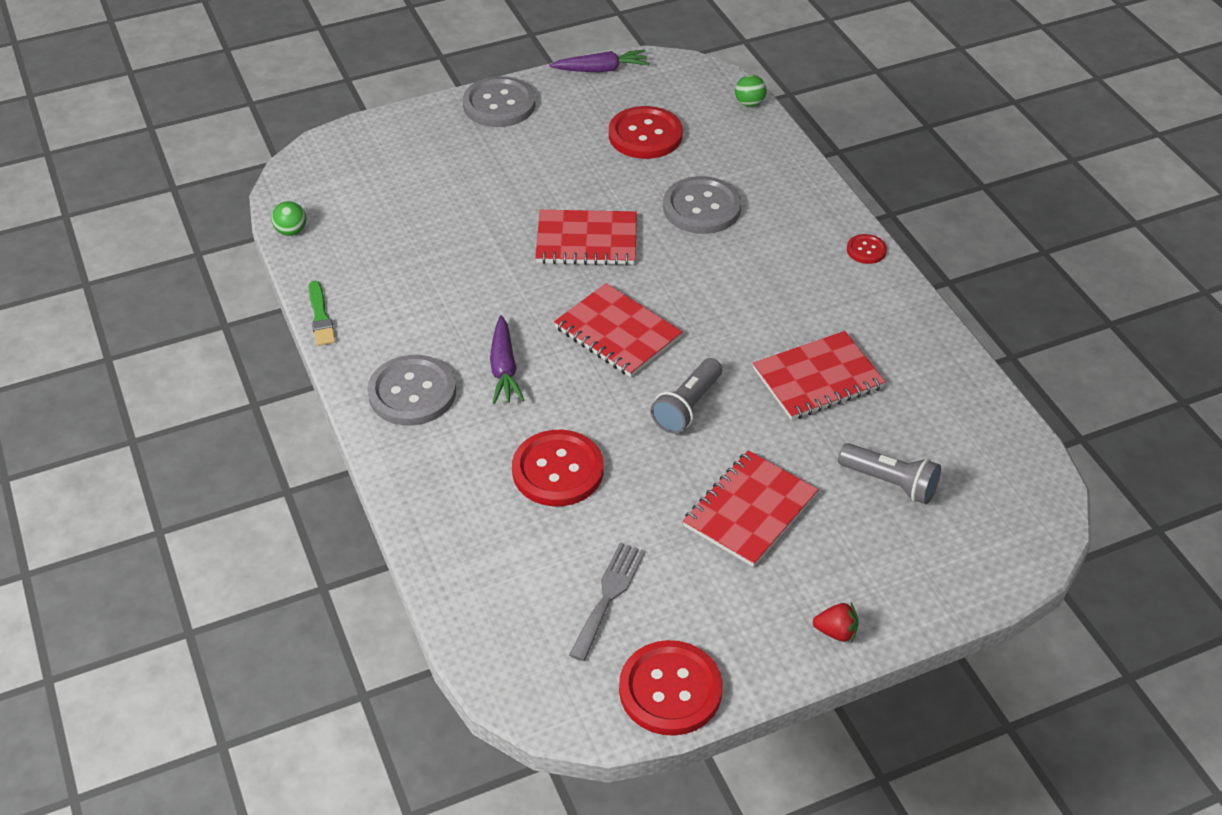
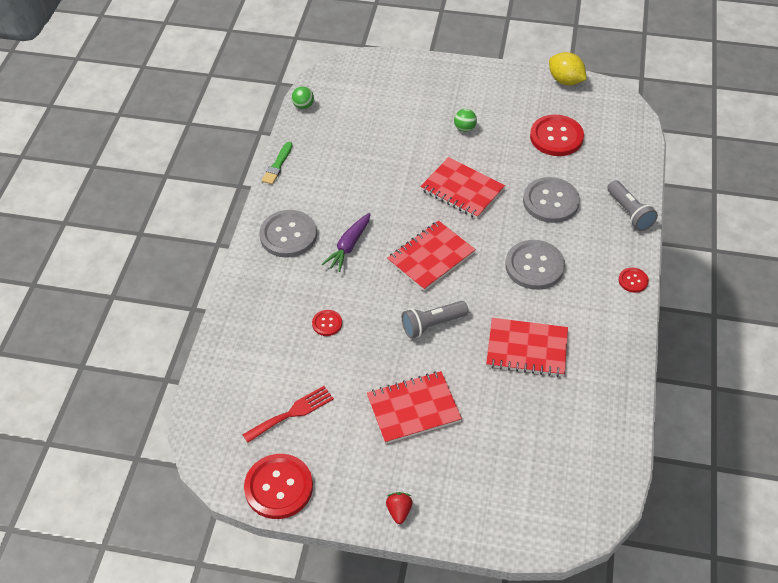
camera: 35 degrees right, 5 degrees up
grey button [463,76,536,127] -> grey button moved to [505,240,565,290]
red button [512,430,604,506] -> red button [312,310,342,336], size x0.49
purple carrot [549,50,649,72] -> yellow lemon [549,52,587,85]
red notebook [554,283,683,377] -> red notebook turned 60 degrees clockwise [387,221,476,291]
grey fork [569,542,645,661] -> red fork [242,386,334,443]
green ball [735,75,767,107] -> green ball moved to [454,109,477,132]
red strawberry [813,603,859,643] -> red strawberry turned 135 degrees counterclockwise [386,492,412,524]
grey flashlight [838,443,941,504] -> grey flashlight moved to [607,180,658,231]

